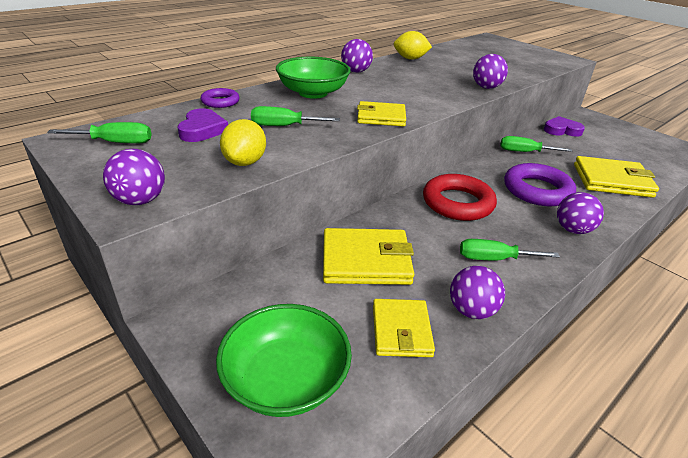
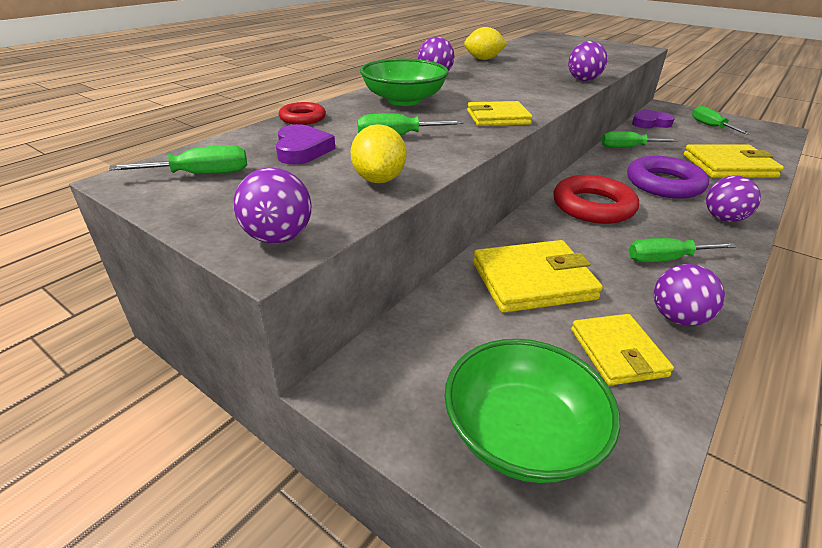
camera: 10 degrees left, 0 degrees up
purple ring [201,88,240,108] -> red ring [279,102,326,125]
none -> green screwdriver [692,106,751,135]

